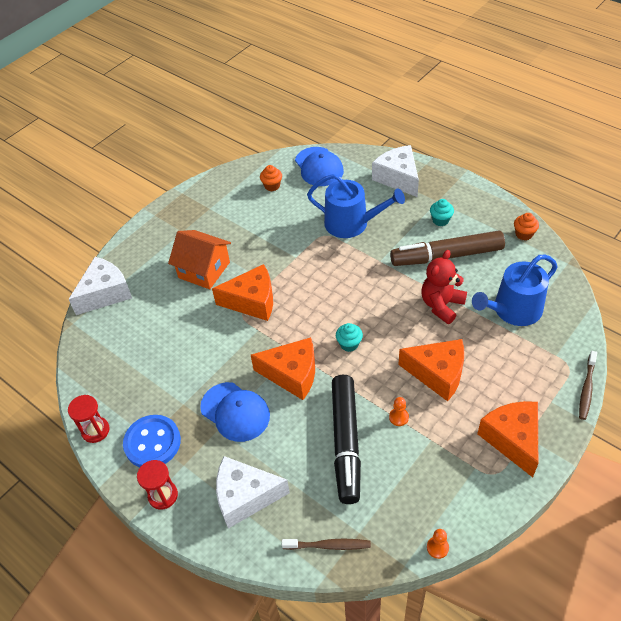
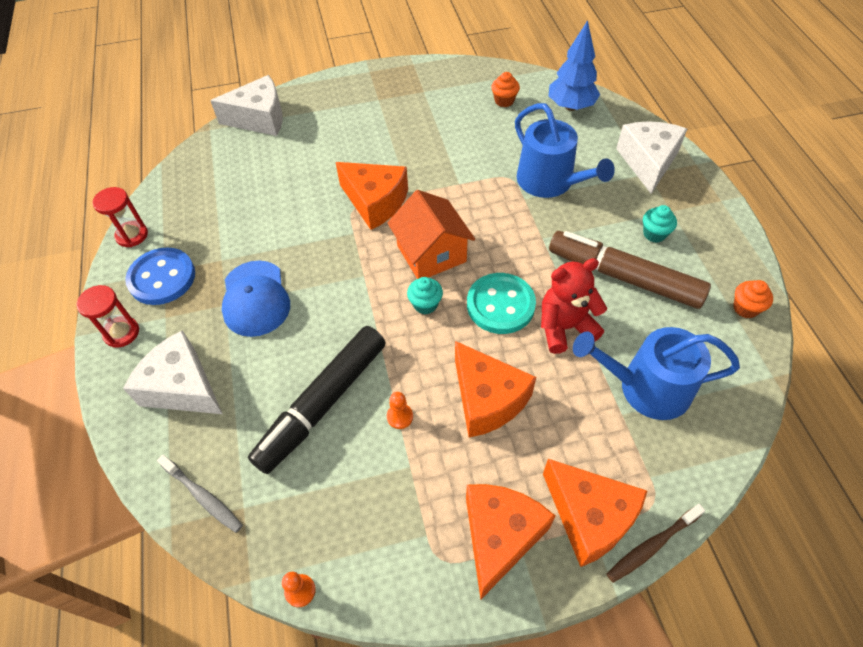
camera: 35 degrees right, 5 degrees up
orange house [168,230,231,289] -> orange house moved to [388,190,475,279]
orange cheese [251,337,315,400] -> orange cheese moved to [543,459,647,567]
brown toothbrush [282,539,371,550] -> grey toothbrush [157,455,243,533]
blue cap [295,147,344,186] -> blue tree [549,20,600,111]
none -> turquoise button [467,273,536,334]

